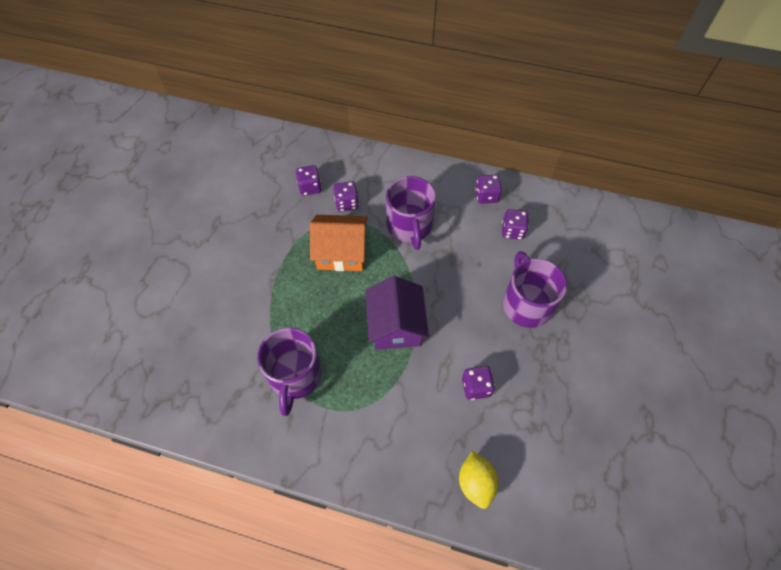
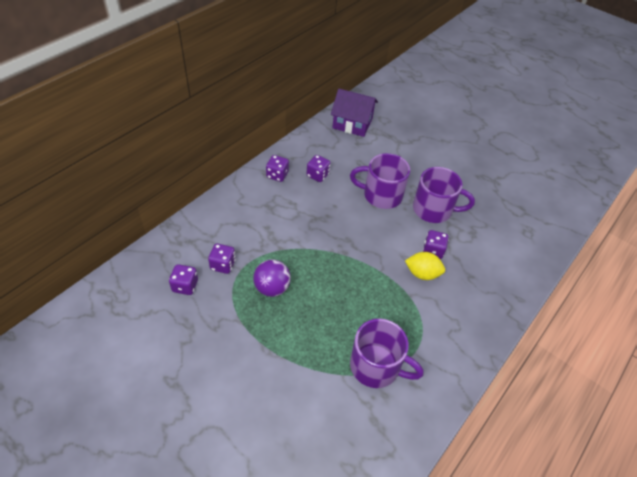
camera: 70 degrees left, 10 degrees down
orange house [310,215,368,271] -> purple ball [253,259,291,297]
purple house [365,276,429,350] -> purple house moved to [331,89,378,137]
purple mug [386,176,436,250] -> purple mug moved to [413,167,475,223]
yellow lemon [459,451,498,509] -> yellow lemon moved to [405,252,445,280]

